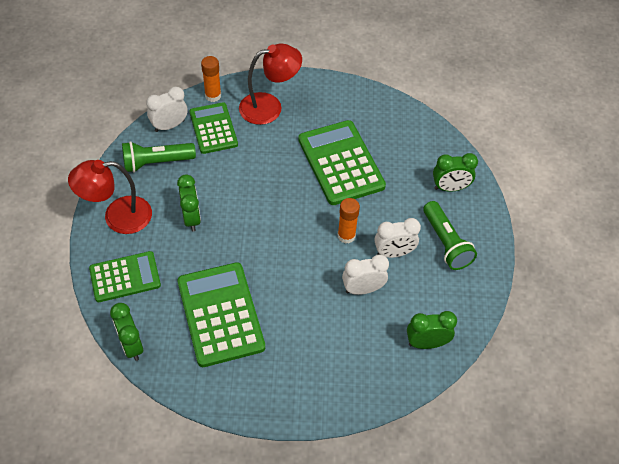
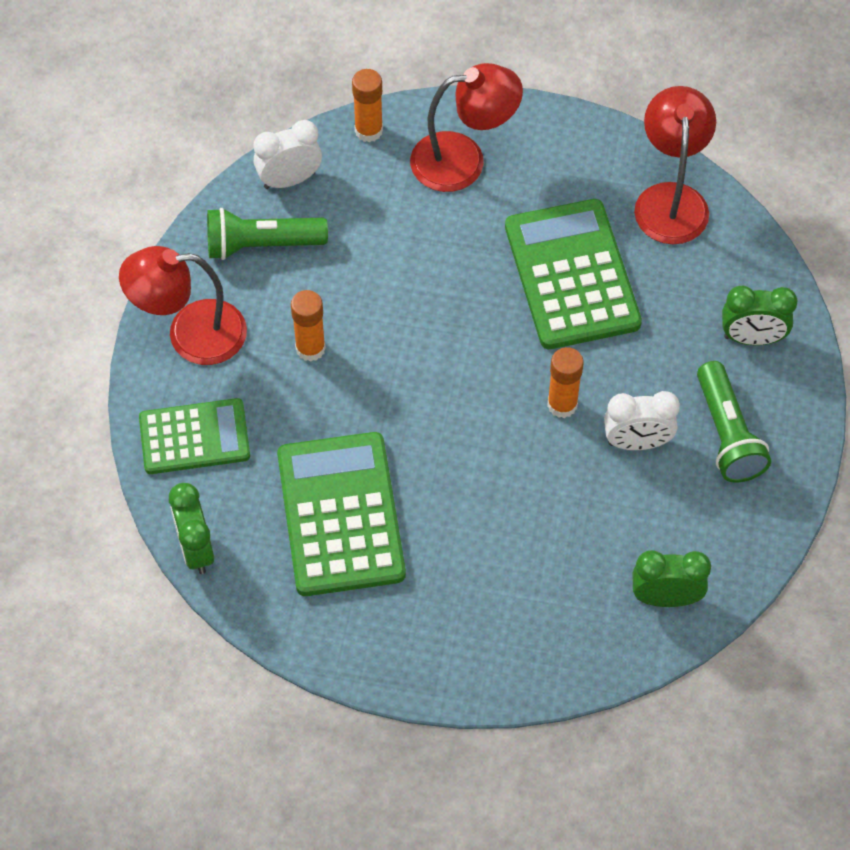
camera: 10 degrees right, 5 degrees up
green clock [177,174,201,232] -> orange glue stick [291,290,326,362]
green calculator [189,102,238,154] -> none
white clock [342,255,389,295] -> none
none -> red lamp [634,86,716,244]

